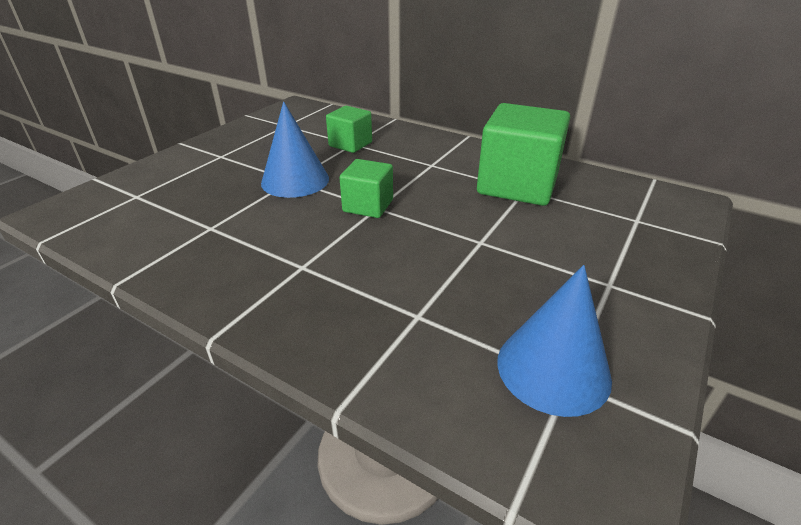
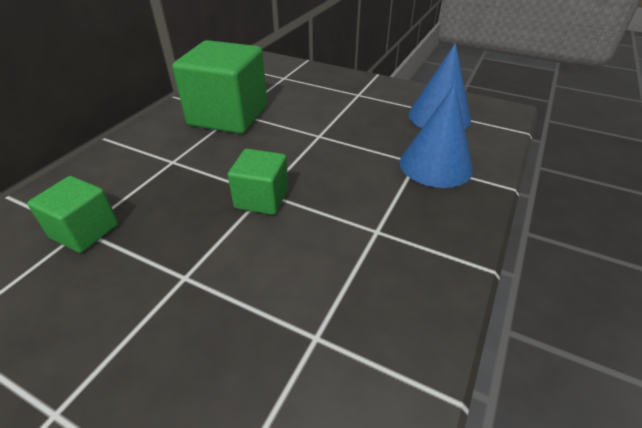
camera: 95 degrees left, 5 degrees up
blue cone [261,102,329,198] -> blue cone moved to [400,84,473,188]

